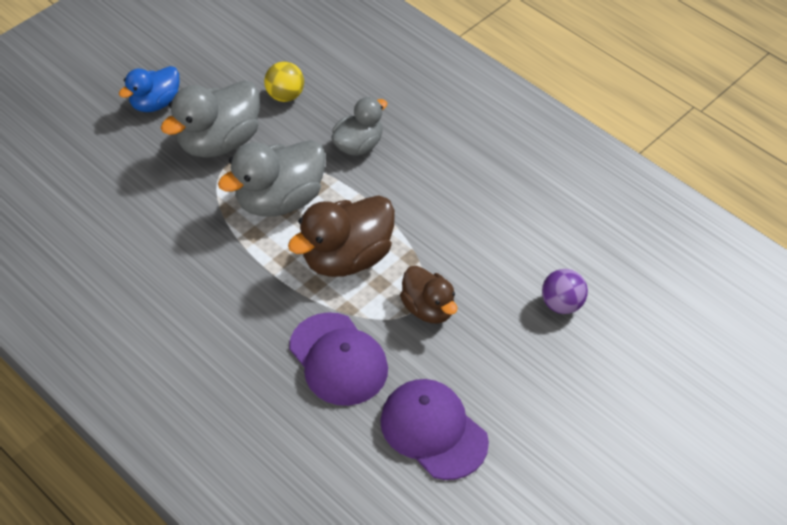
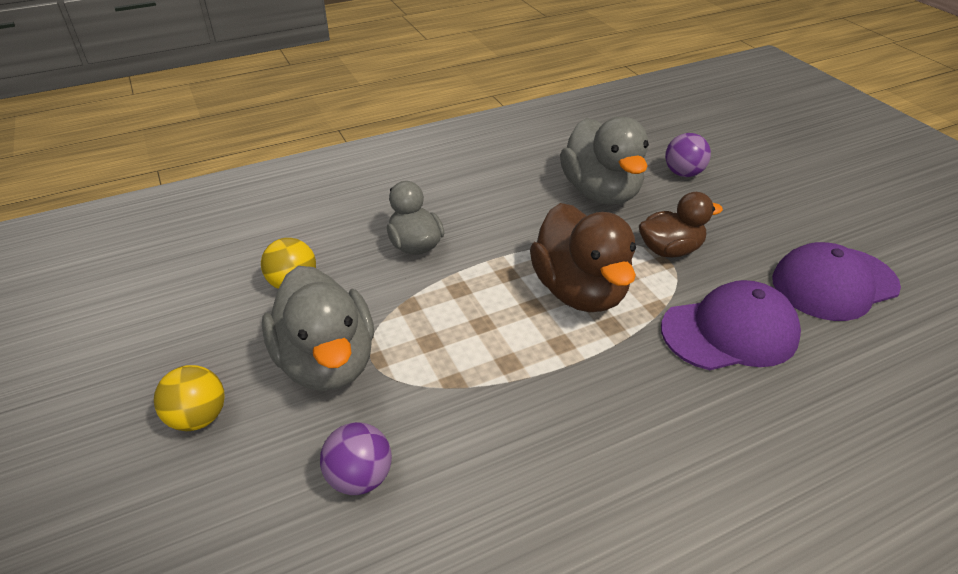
camera: 70 degrees left, 10 degrees down
blue duck [119,66,179,112] -> yellow ball [154,365,225,431]
grey duck [218,140,326,217] -> grey duck moved to [560,117,649,205]
none -> purple ball [320,422,392,495]

